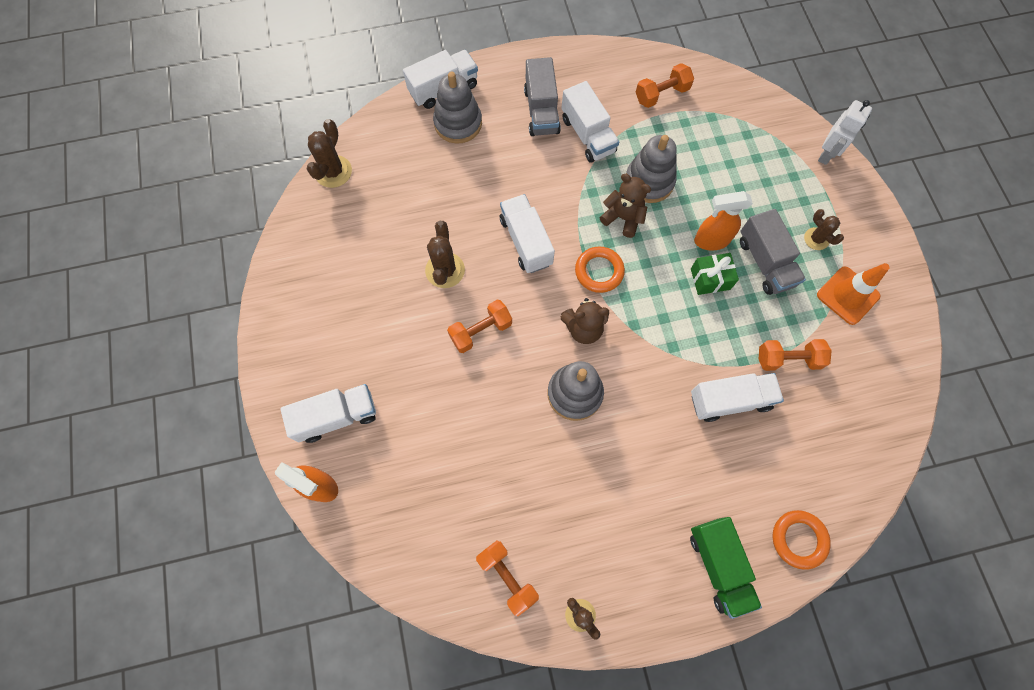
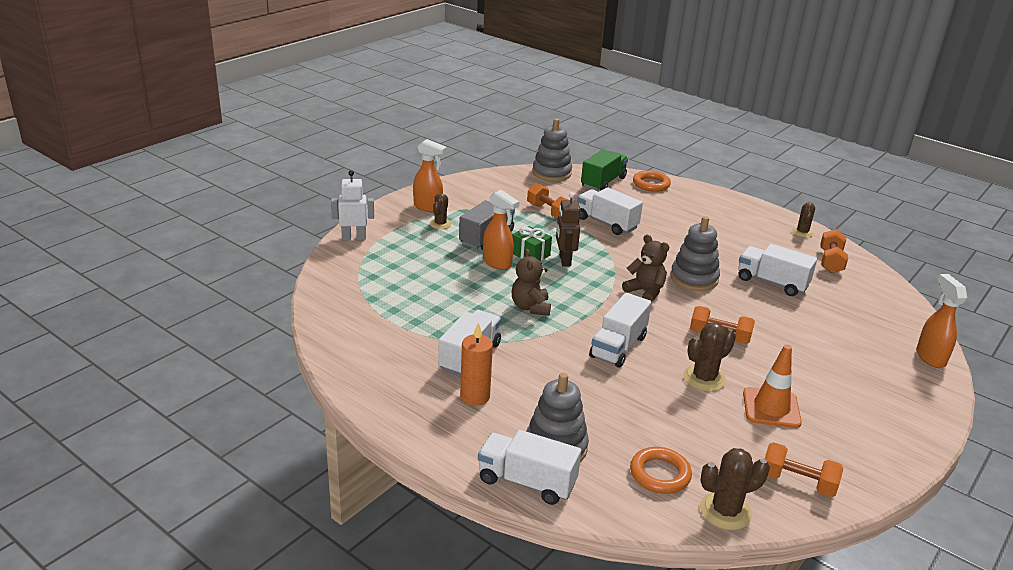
camera: 130 degrees left, 40 degrees down
white truck [280,384,376,443] -> white truck moved to [738,244,817,296]
grey truck [524,57,561,136] -> orange candle [460,323,493,406]
orange ring [575,247,625,293] -> orange ring moved to [630,447,692,494]
grey stacking toy [626,135,677,203] -> grey stacking toy moved to [532,118,572,181]
orange dumbbell [636,63,694,108] -> orange dumbbell moved to [765,442,843,497]
green truck [690,517,762,619] -> green truck moved to [581,149,628,191]
orange traffic cone [817,263,890,325] -> orange traffic cone moved to [743,344,802,428]
none -> orange spray bottle [413,139,447,212]
none -> brown robot [556,192,581,267]

